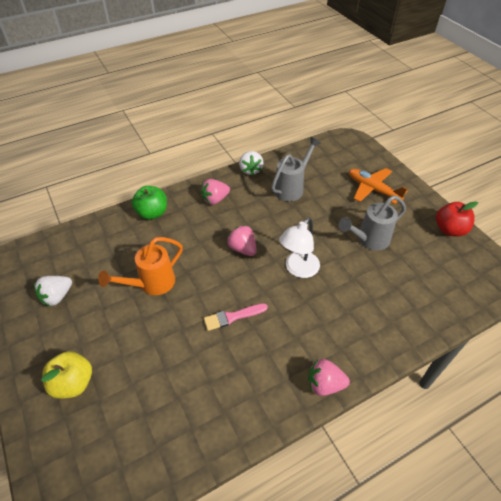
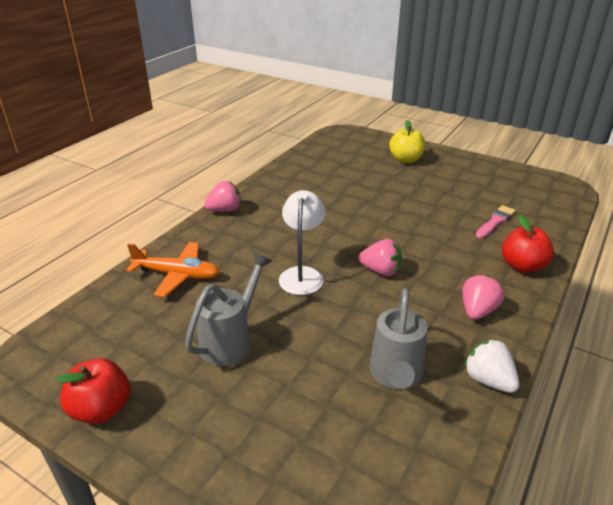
camera: 150 degrees right, 15 degrees down
white strawberry [34,276,72,306] -> none
orange watering can [98,237,183,295] -> none
green apple [132,186,167,220] -> red apple [502,215,554,273]
pink brush [204,303,268,331] -> pink brush moved to [476,205,516,238]
orange plane [349,168,407,205] -> orange plane moved to [126,242,220,297]

